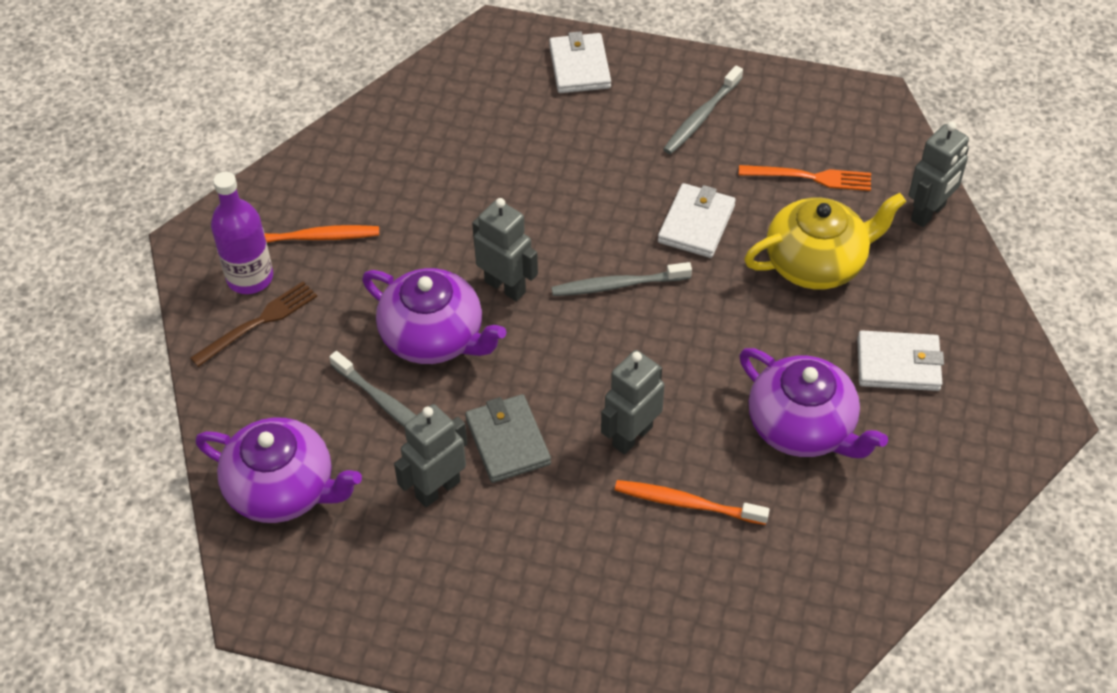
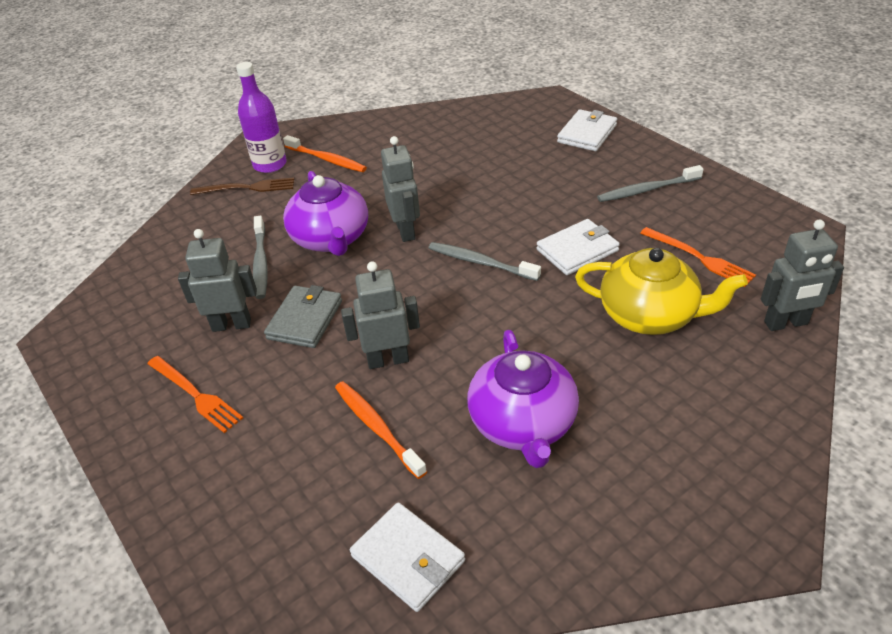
camera: 40 degrees right, 10 degrees down
purple teapot [195,417,362,523] -> none
white wallet [857,330,944,391] -> white wallet moved to [350,503,465,612]
none -> orange fork [147,356,243,433]

